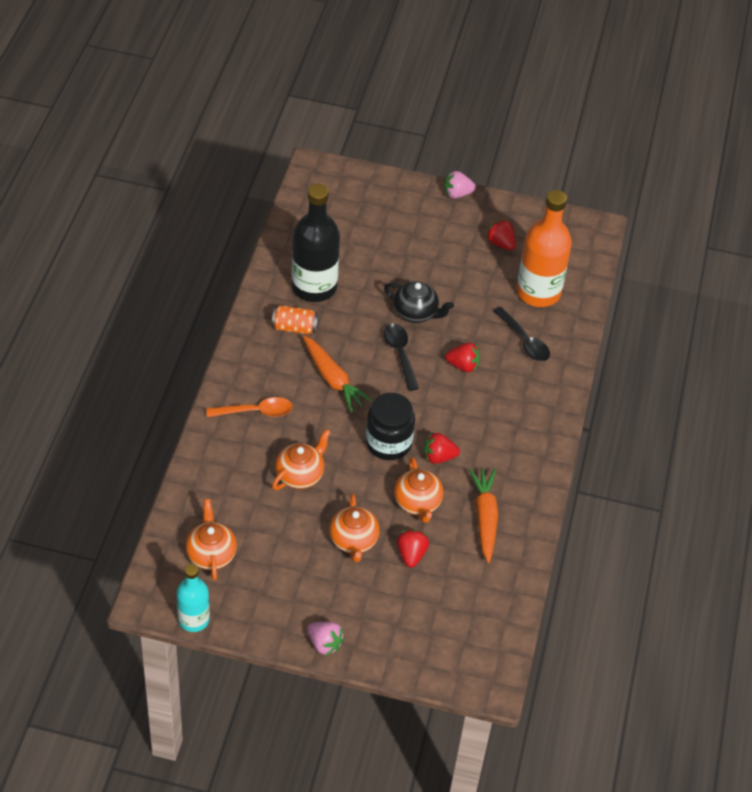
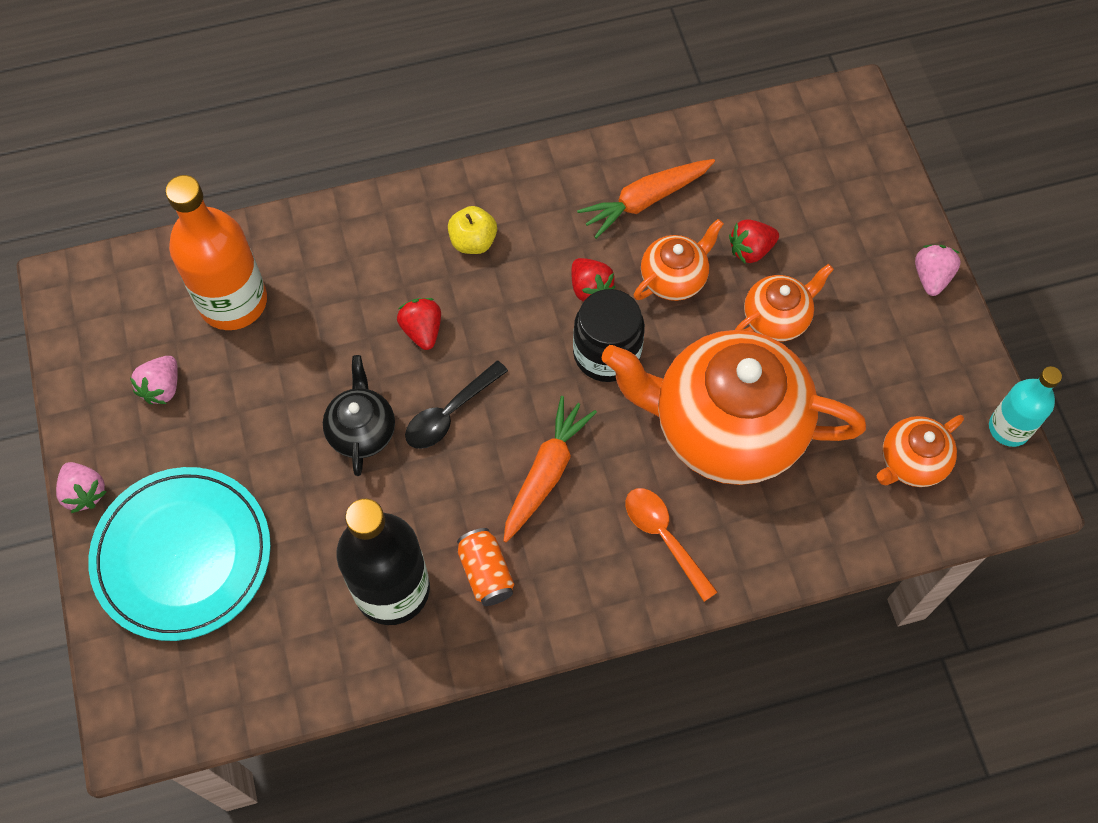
camera: 115 degrees left, 15 degrees up
orange teapot [272,429,331,490] -> orange teapot [602,330,866,485], size x2.17
red strawberry [486,219,516,250] -> pink strawberry [130,356,178,404]
black spoon [494,307,550,361] -> none
none -> turquoise plate [88,467,271,641]
none -> yellow apple [448,206,497,254]

